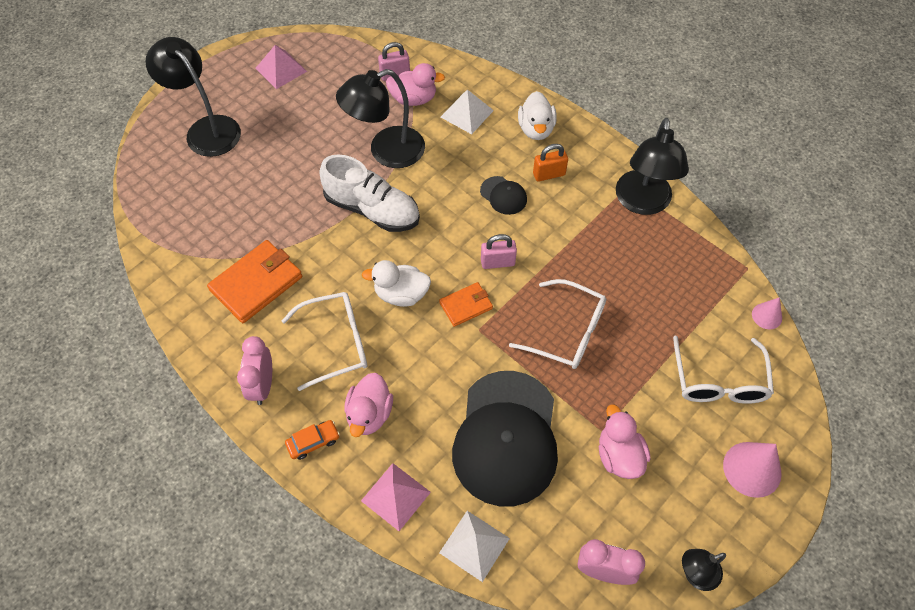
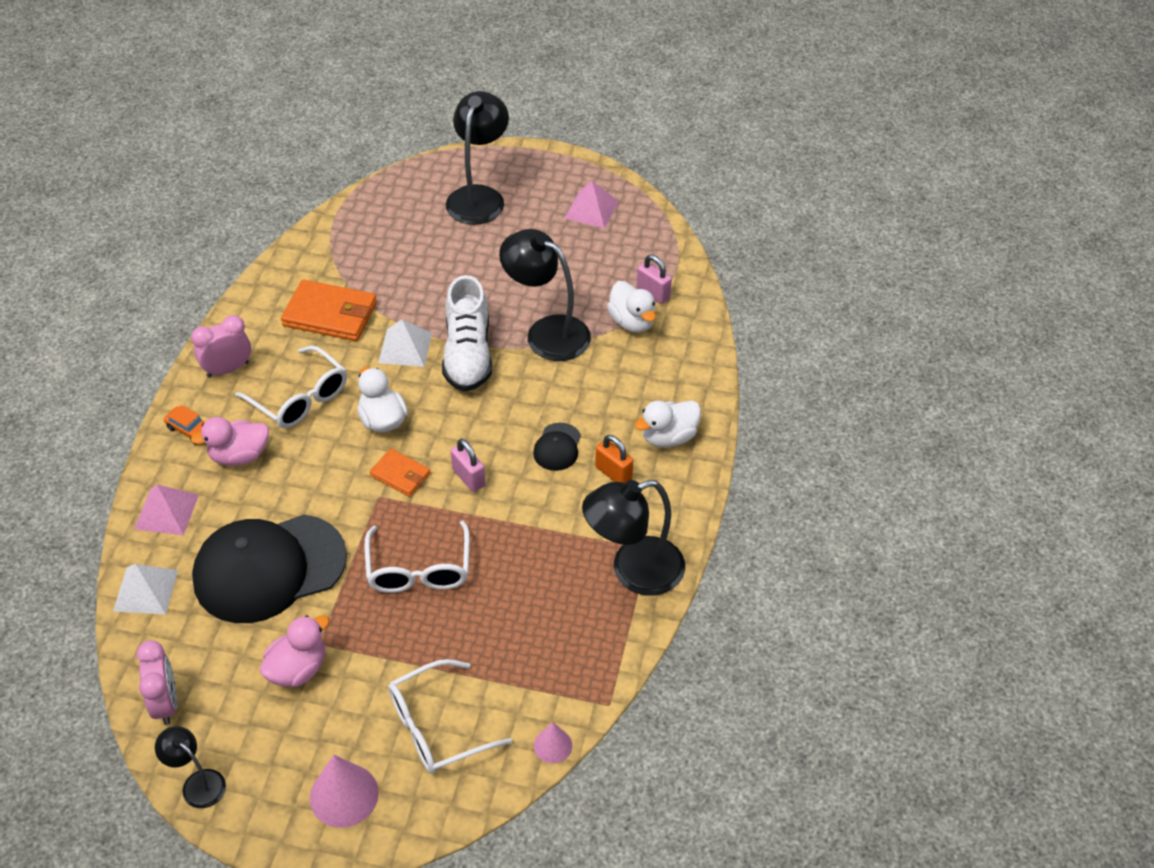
camera: 60 degrees right, 10 degrees down
pink duck [386,63,445,106] -> white duck [607,281,656,333]
white pyramid [441,89,494,134] -> white pyramid moved to [378,320,432,367]

